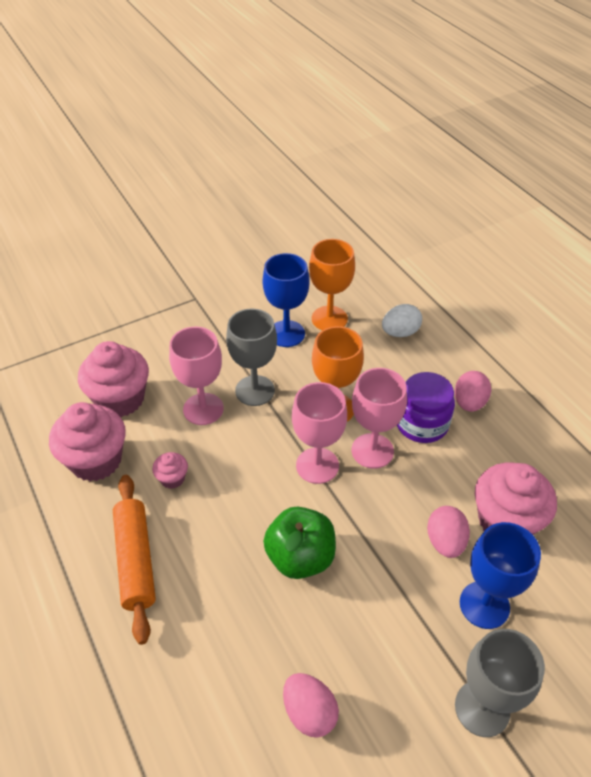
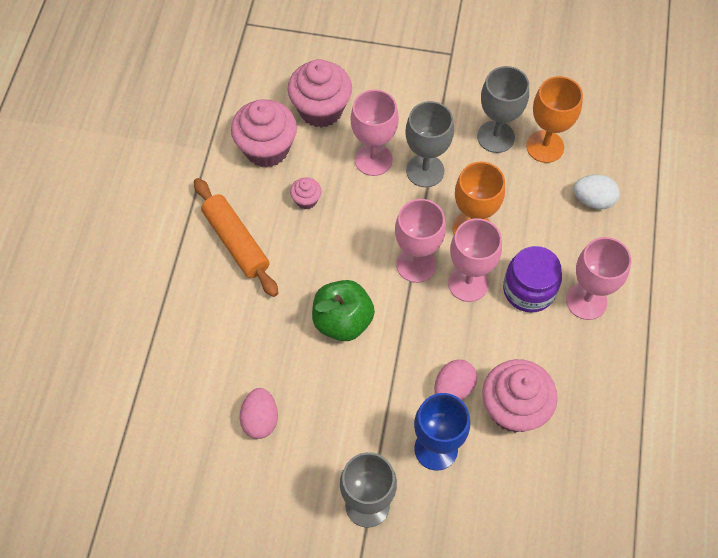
camera: 40 degrees right, 15 degrees up
orange rolling pin [113,475,156,645] -> orange rolling pin turned 60 degrees counterclockwise [194,178,278,297]
blue goblet [262,253,309,347] -> grey goblet [477,66,529,153]
pink egg [455,371,491,412] -> pink goblet [566,237,631,320]

